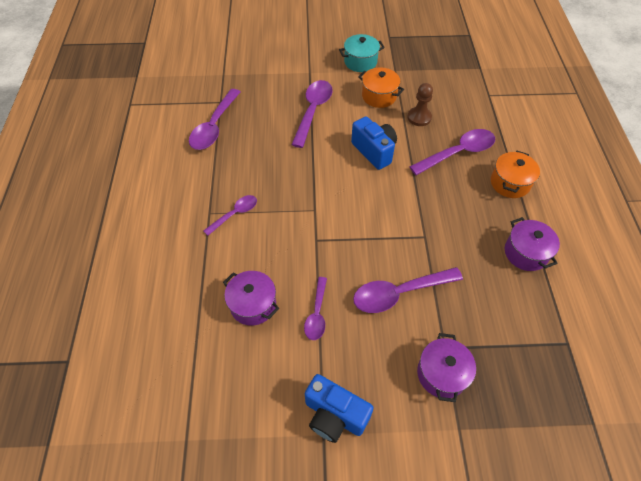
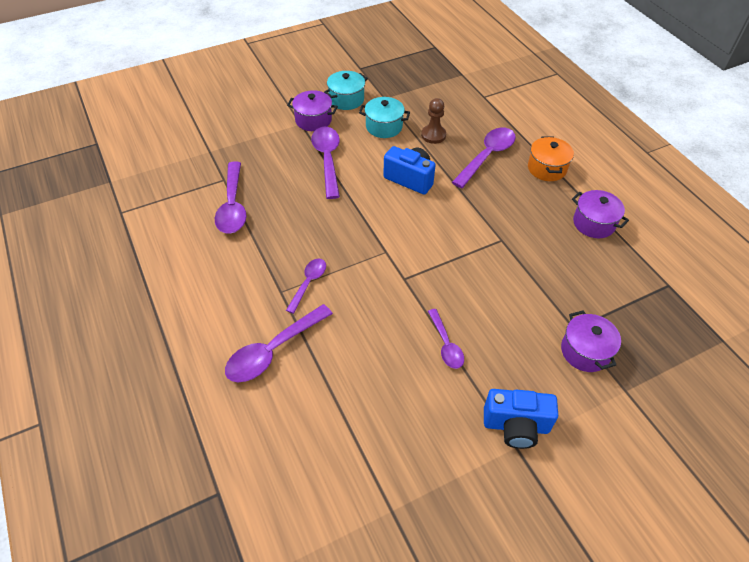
camera: 25 degrees left, 5 degrees down
purple pot [223,271,279,325] -> purple pot moved to [287,90,338,131]
purple spoon [353,267,463,313] -> purple spoon moved to [225,304,333,382]
orange pot [358,67,404,108] -> turquoise pot [359,97,410,138]

